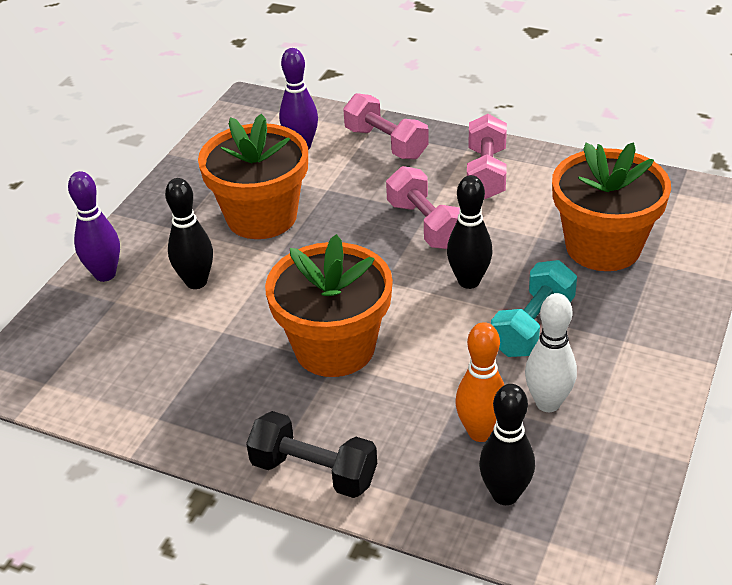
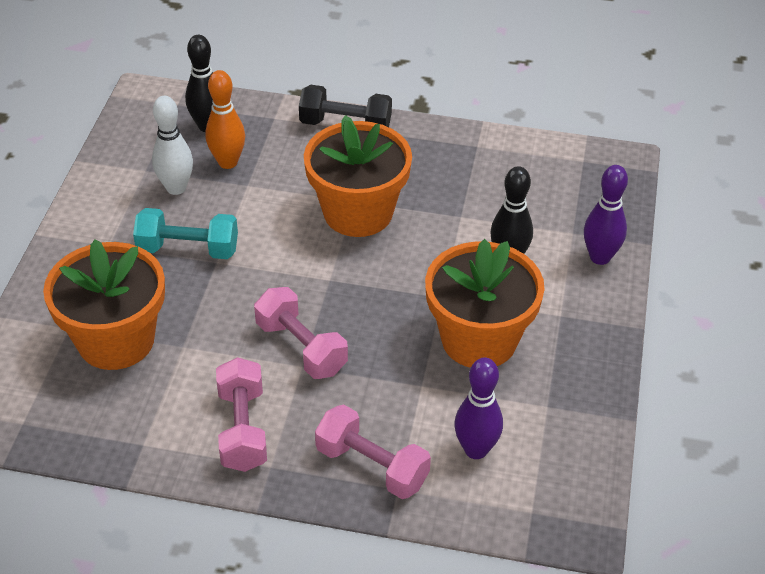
camera: 165 degrees right, 5 degrees up
black bowling pin [447,175,493,289] -> none
turquoise dumbbell [491,260,577,357] -> turquoise dumbbell turned 75 degrees clockwise [133,208,238,259]

